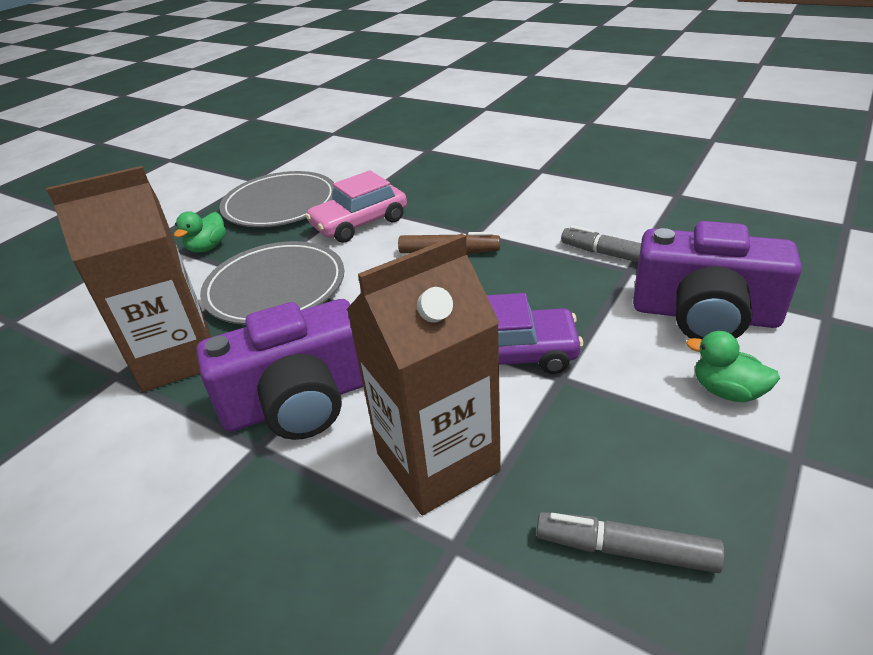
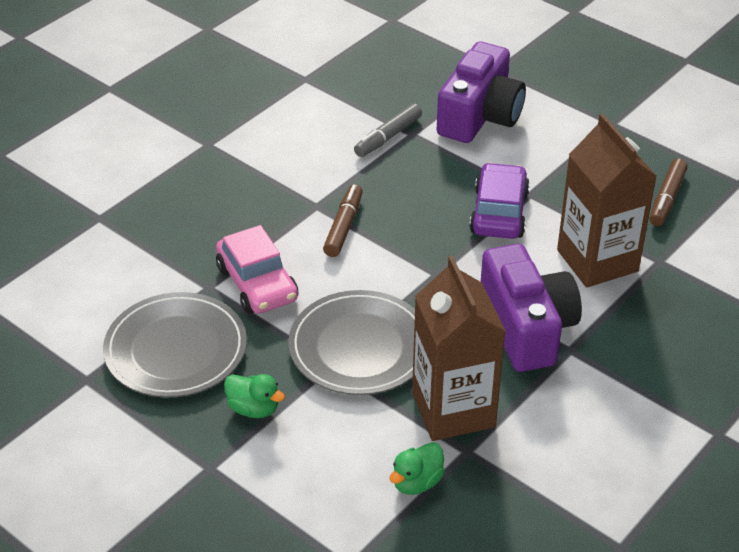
camera: 85 degrees left, 5 degrees up
grey marker [537,512,725,573] -> brown marker [650,158,688,226]
green duck [686,331,780,402] -> green duck moved to [390,442,445,495]

